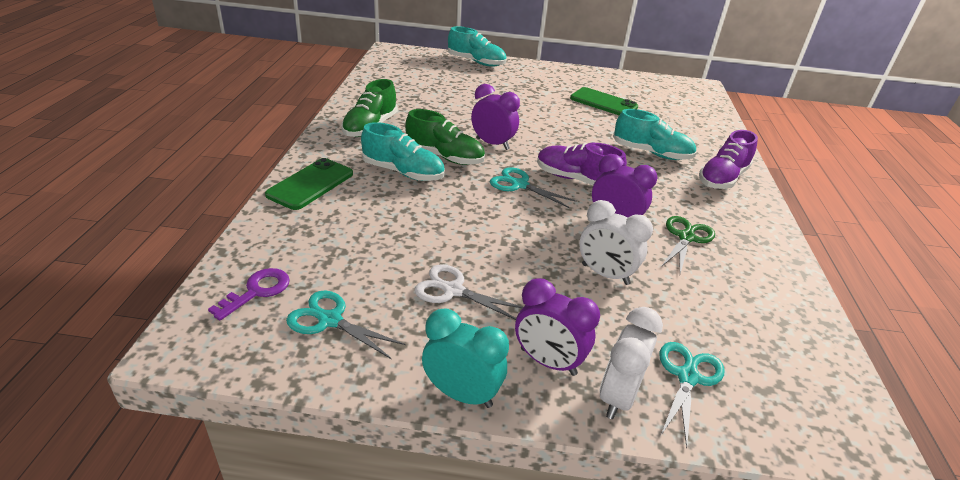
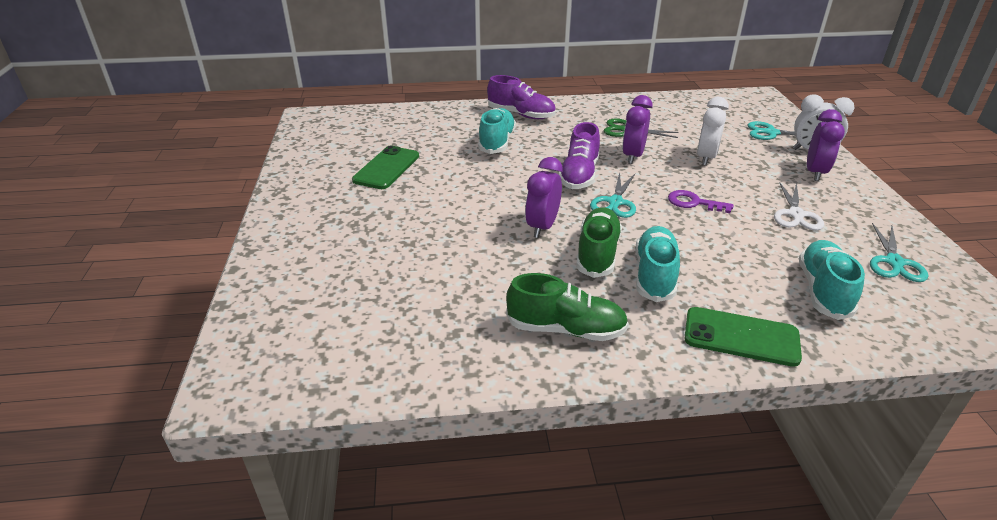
camera: 100 degrees left, 0 degrees up
purple key [208,268,290,321] -> purple key moved to [668,190,733,213]
turquoise clock [422,309,509,408] -> none
turquoise shoe [448,26,507,66] -> turquoise shoe moved to [799,240,865,320]

